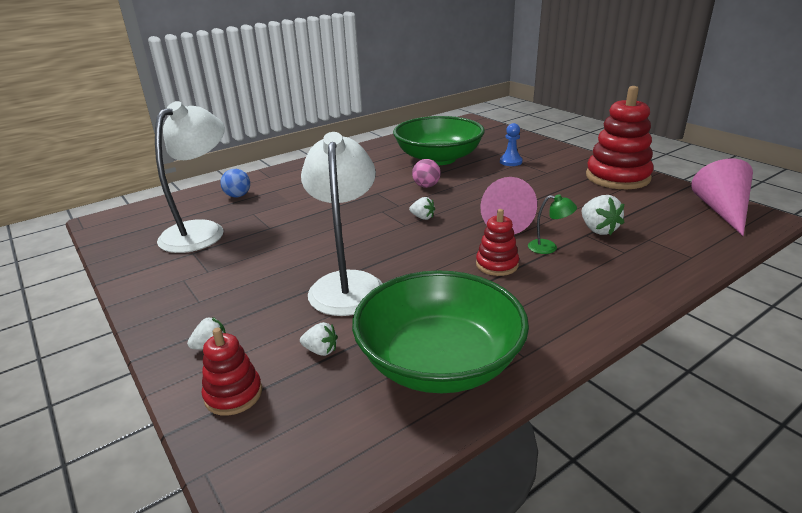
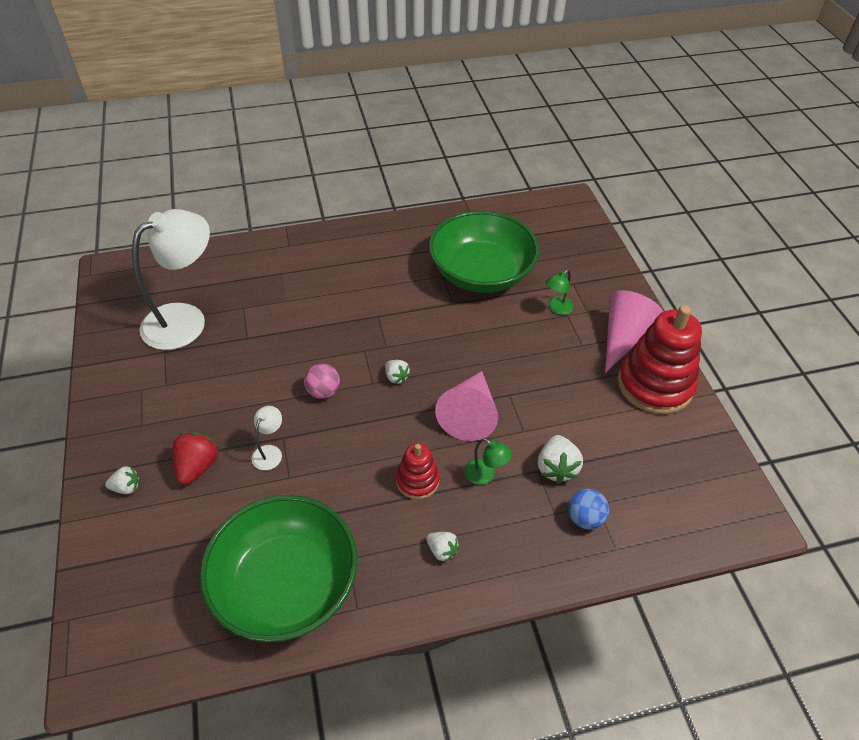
camera: 20 degrees right, 20 degrees up
red stacking toy [202,328,262,416] -> none
blue ball [221,169,250,197] -> blue ball moved to [568,489,609,530]
white strawberry [300,322,338,356] -> white strawberry moved to [426,532,459,563]
white lamp [301,132,382,316] -> white lamp [251,406,282,470], size x0.41
pink ball [412,159,441,188] -> pink ball moved to [304,364,340,399]
blue pawn [500,123,523,166] -> green lamp [546,269,574,315]
pink cone [691,159,753,236] -> pink cone moved to [605,290,663,373]
none -> red strawberry [172,432,219,485]

